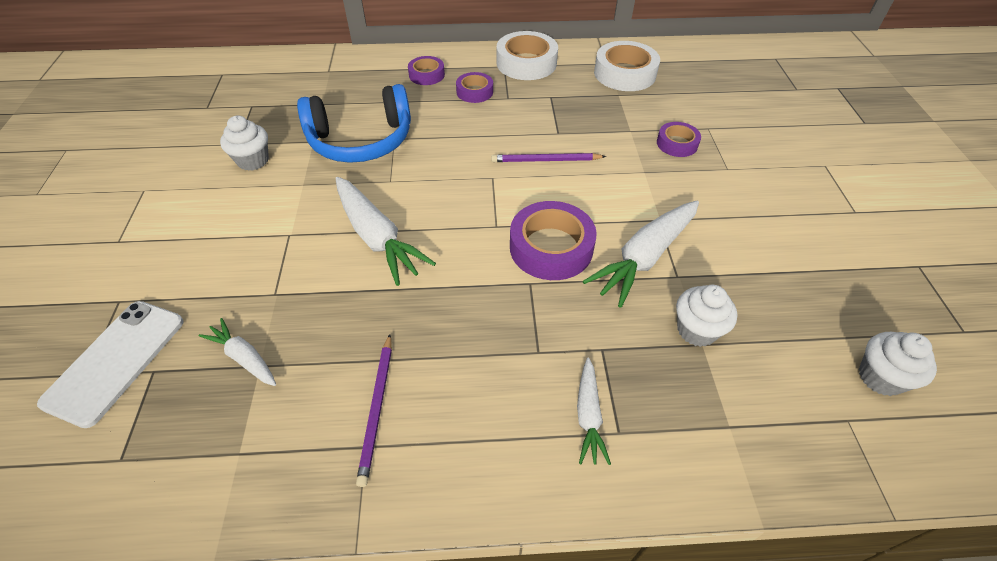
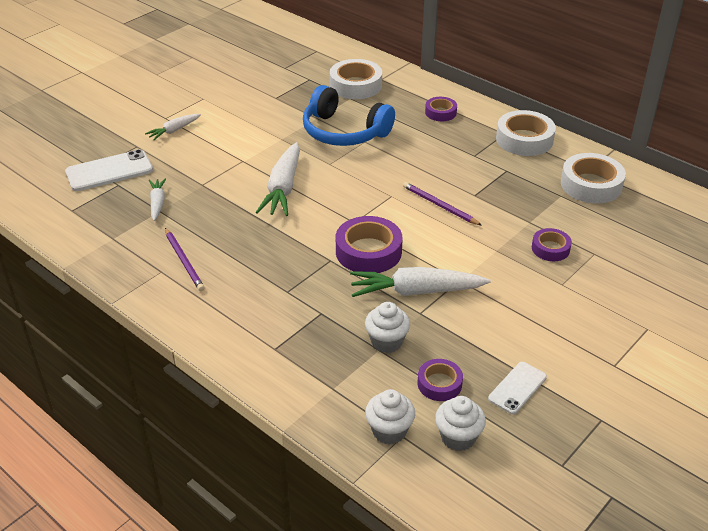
camera: 45 degrees right, 10 degrees down
white cupcake [220,115,269,171] -> white cupcake moved to [365,389,415,445]
purple pencil [356,334,392,487] -> purple pencil turned 75 degrees counterclockwise [165,228,205,291]
purple tape [456,72,493,103] -> purple tape moved to [418,359,463,401]
white carrot [577,358,611,465] -> white carrot moved to [145,114,201,140]
none -> white tape [330,59,382,99]
none -> white phone [488,362,547,414]

